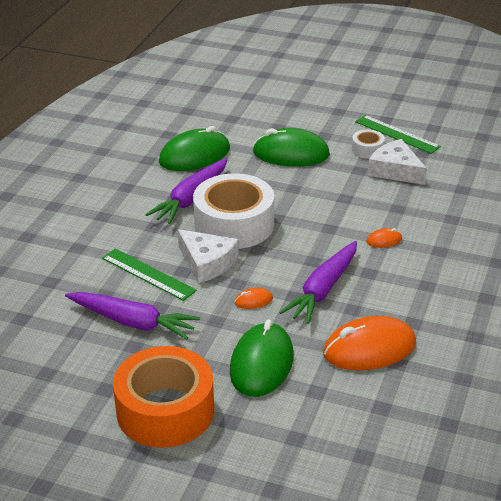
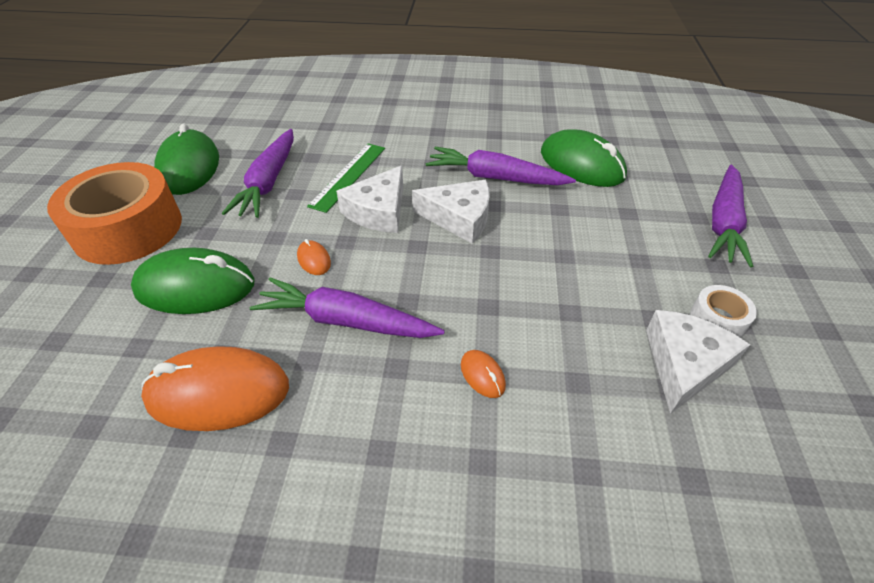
camera: 75 degrees right, 10 degrees up
white tape [193,173,274,249] -> white cheese [412,180,490,244]
green mouse [253,128,330,167] -> green mouse moved to [154,123,219,195]
orange mouse [323,316,416,370] -> orange mouse turned 60 degrees counterclockwise [141,346,289,431]
green ruler [355,115,441,154] -> none
none -> purple carrot [708,165,753,267]

